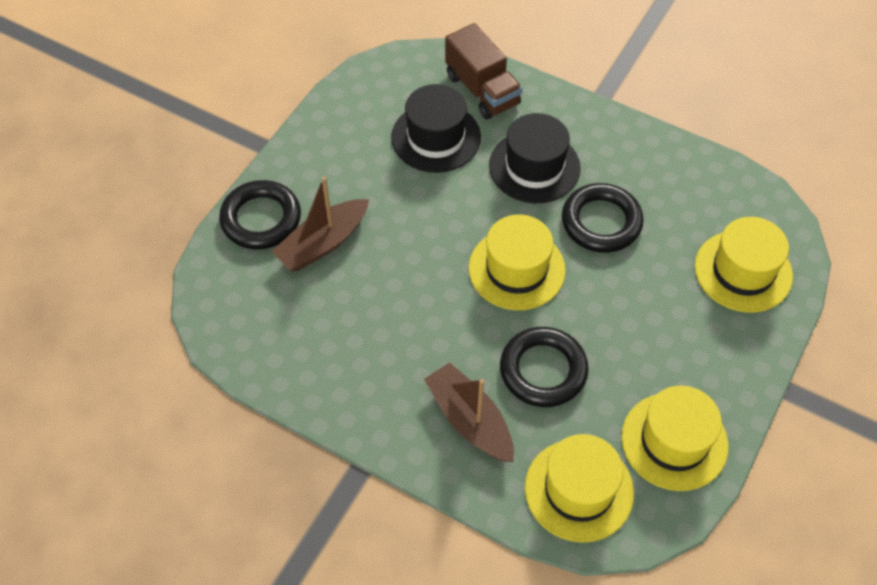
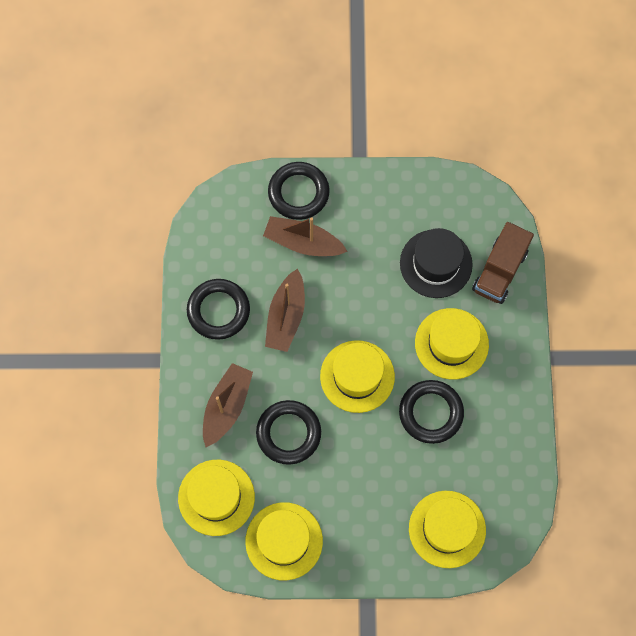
camera: 60 degrees right, 15 degrees up
black hat [489,113,581,203] -> yellow hat [415,308,489,379]
none -> black ring [187,279,250,340]
none -> brown boat [265,269,305,352]

